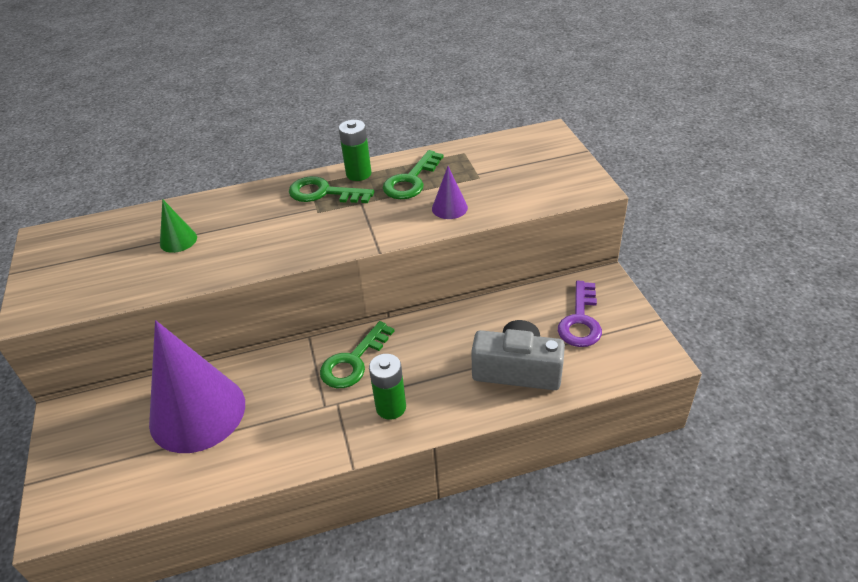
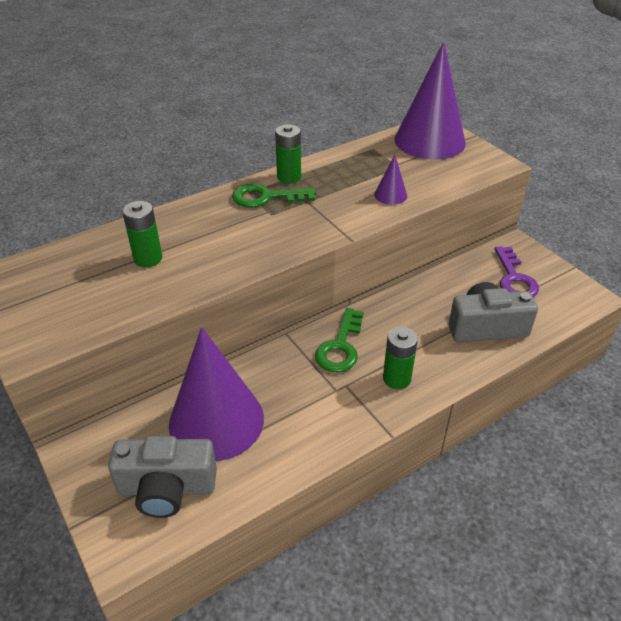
camera: 20 degrees left, 0 degrees up
green cone [160,199,197,253] -> green battery [122,201,162,267]
green key [383,150,444,199] -> none
none -> grey camera [108,436,217,518]
none -> purple cone [395,42,466,160]

